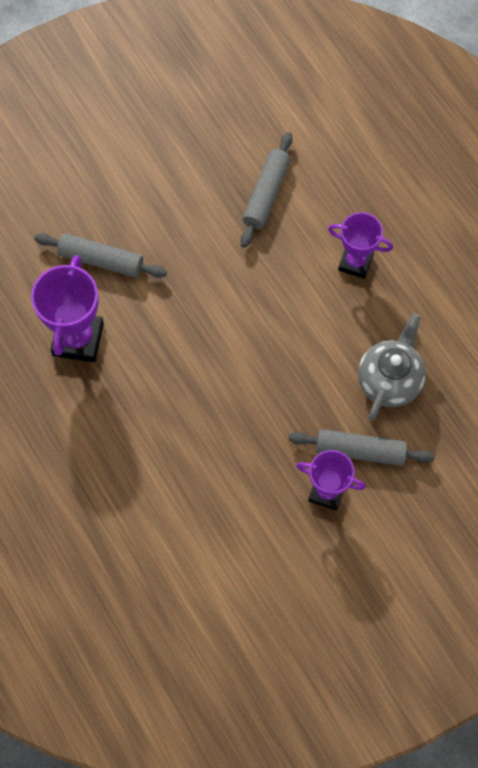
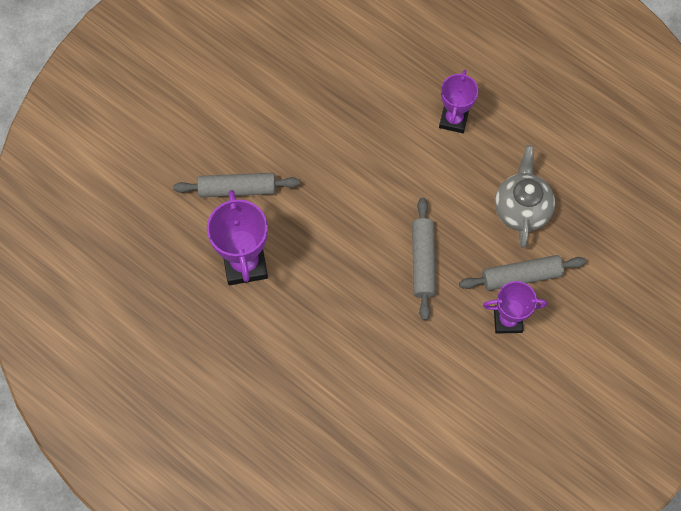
camera: 20 degrees left, 0 degrees up
grey rolling pin [240,132,292,248] -> grey rolling pin moved to [412,198,436,321]
purple trophy [328,212,393,279] -> purple trophy turned 75 degrees counterclockwise [439,70,478,133]

